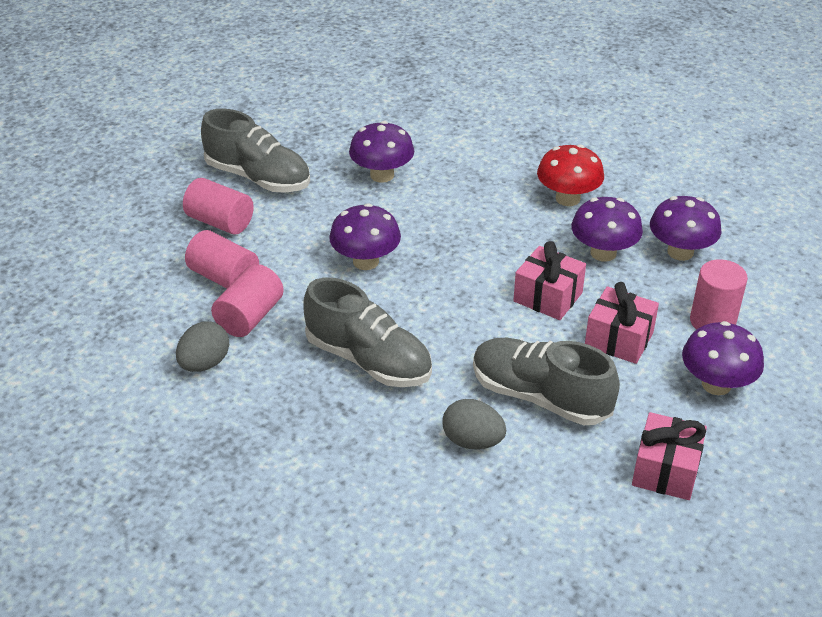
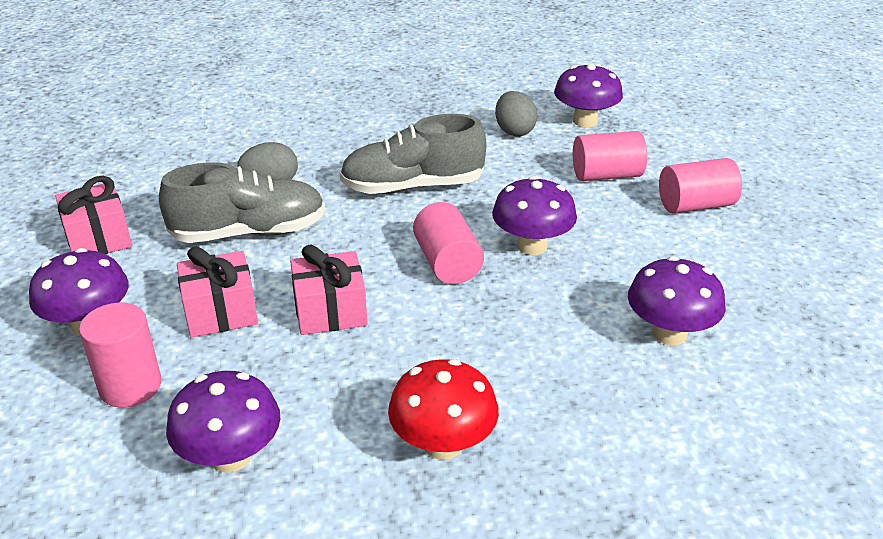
camera: 135 degrees right, 5 degrees down
grey shoe [201,109,310,193] -> none
pink cylinder [211,264,284,337] -> pink cylinder moved to [413,202,484,284]
purple mushroom [571,197,643,262] -> purple mushroom moved to [554,64,623,127]

